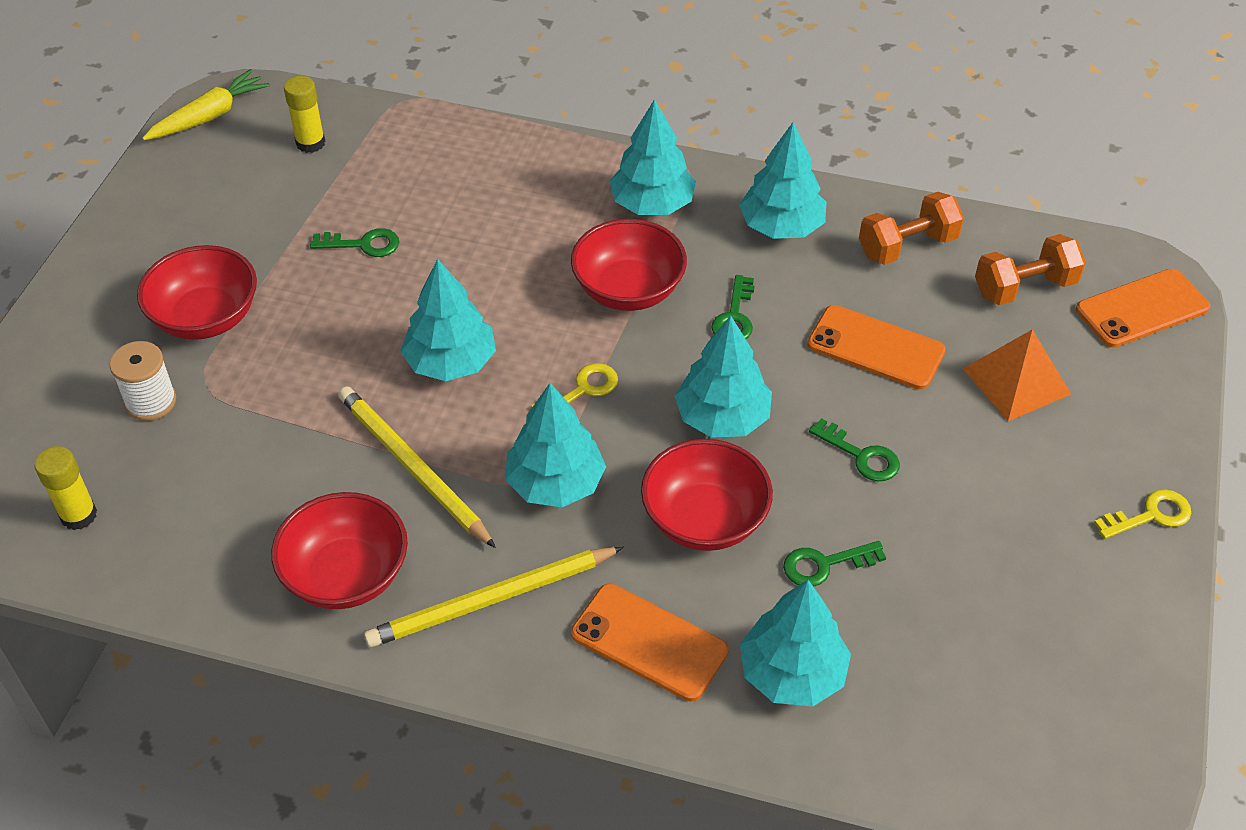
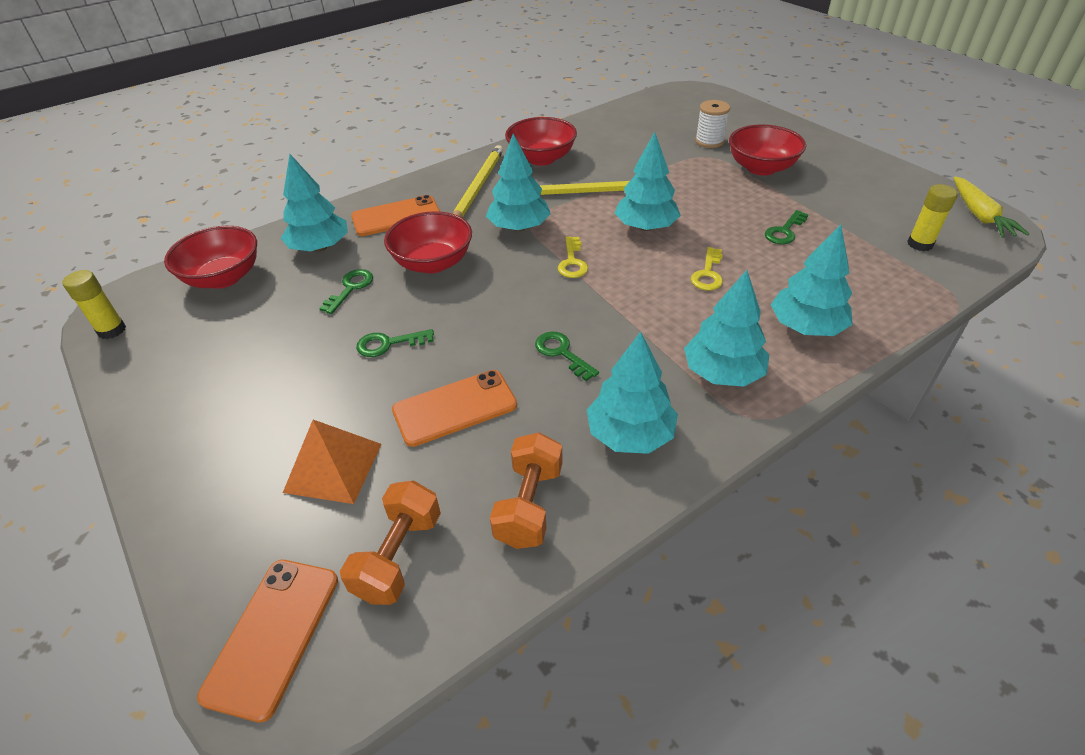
camera: 130 degrees right, 5 degrees down
yellow glue stick [34,446,97,530] -> yellow glue stick moved to [62,270,126,339]
red bowl [571,219,687,311] -> red bowl moved to [164,226,257,289]
turquoise tree [674,315,772,438] -> turquoise tree moved to [771,224,853,336]
yellow key [1094,489,1191,539] -> yellow key moved to [691,247,723,290]

